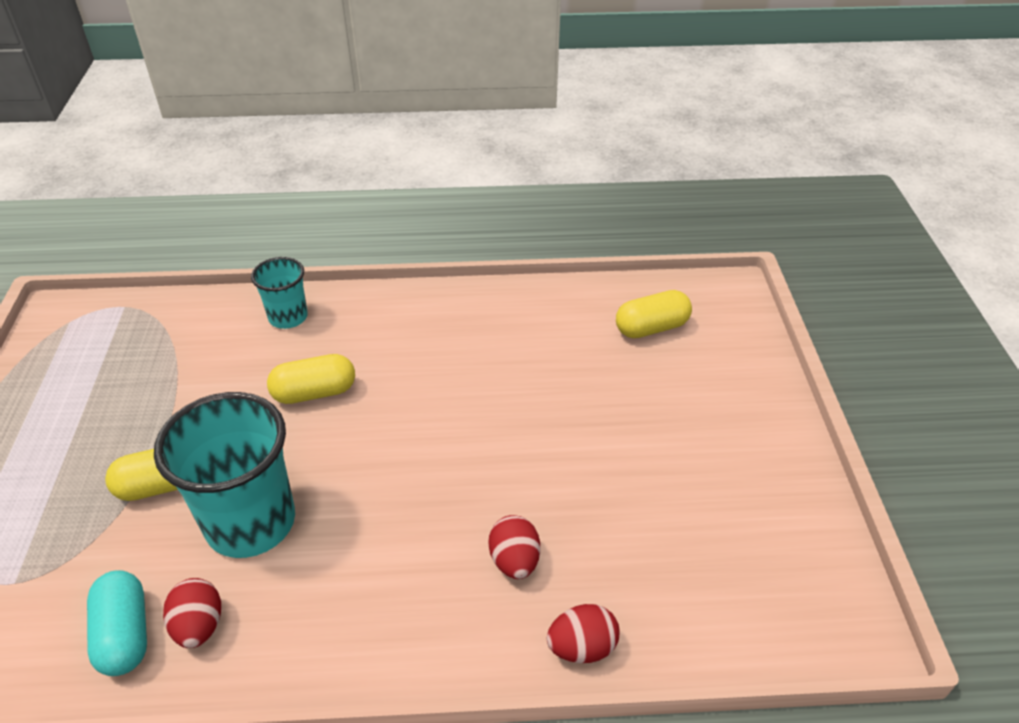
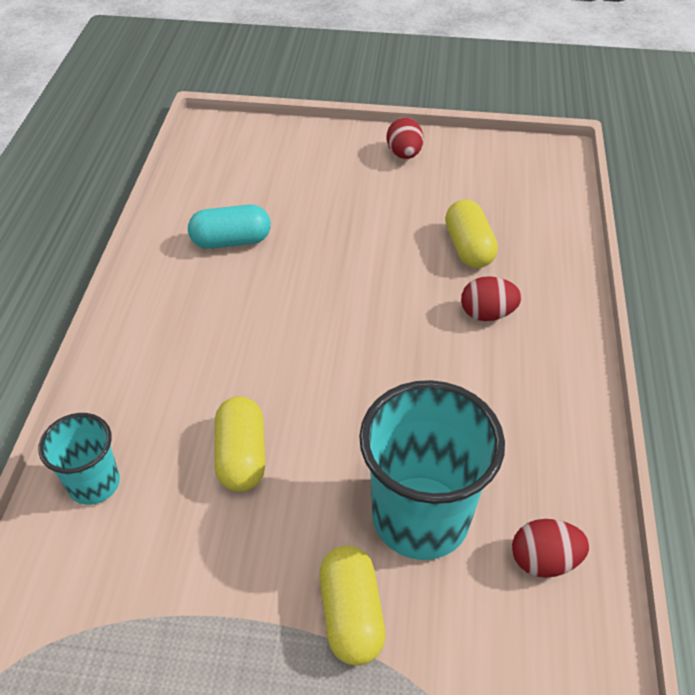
camera: 80 degrees left, 5 degrees up
turquoise capsule [87,570,147,676] -> turquoise capsule moved to [188,205,271,249]
red egg [547,604,620,663] -> red egg moved to [387,118,423,159]
yellow capsule [616,290,692,338] -> yellow capsule moved to [445,200,498,268]

